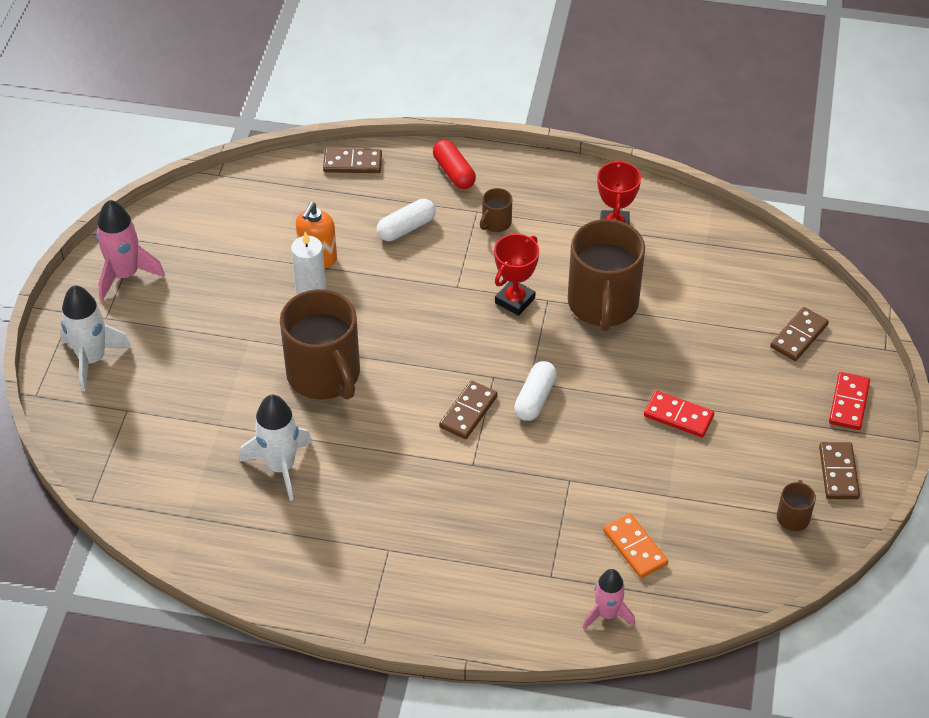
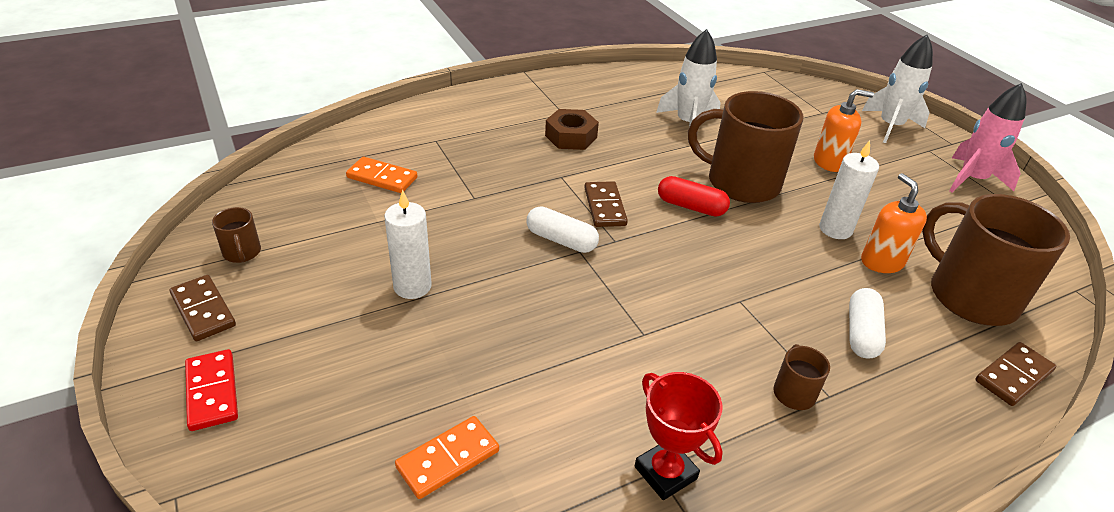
camera: 140 degrees right, 10 degrees down
red capsule [433,139,476,189] -> red capsule moved to [658,176,730,217]
red trophy [494,234,539,316] -> none
white capsule [514,361,557,421] -> white capsule turned 45 degrees counterclockwise [526,206,599,253]
brown mug [568,219,645,331] -> brown mug moved to [922,194,1070,326]
pink rocket [583,569,635,630] -> none
red domino [644,391,714,437] -> white candle [384,190,432,299]
brown domino [770,307,829,361] -> none
none -> orange domino [395,416,499,499]
none -> brown nut [545,109,599,150]
none -> orange soap dispenser [814,89,874,172]

